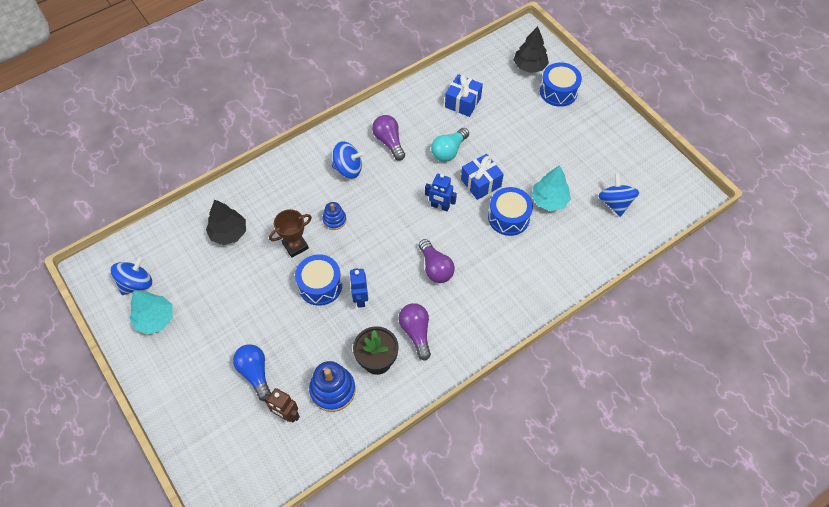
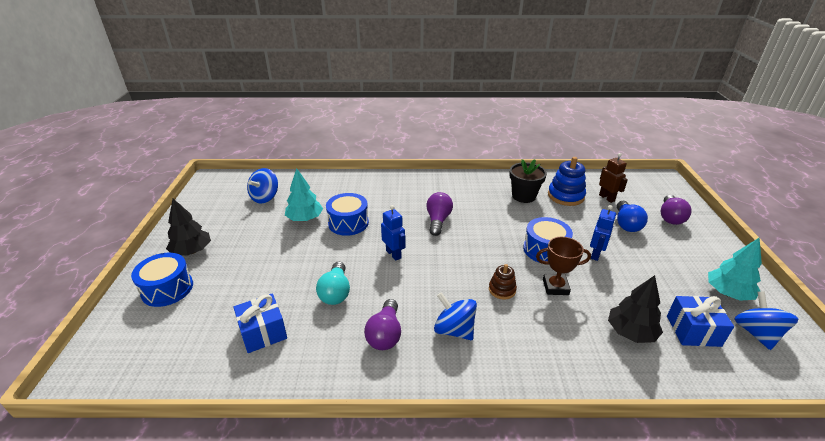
camera: 145 degrees left, 25 degrees down
blue spinning top [111,256,152,295] -> blue spinning top turned 105 degrees clockwise [734,291,798,350]
blue stacking toy [322,202,346,230] -> brown stacking toy [489,264,517,300]
blue robot [349,268,368,308] -> blue robot moved to [590,205,616,261]
purple light bulb [399,303,431,361] -> purple light bulb moved to [660,195,692,225]
turquoise light bulb [431,128,469,162] -> turquoise light bulb turned 105 degrees clockwise [316,262,350,305]
blue gift [461,154,504,200] -> blue gift moved to [667,296,734,347]
black tree [514,26,549,73] -> black tree moved to [166,199,211,256]

